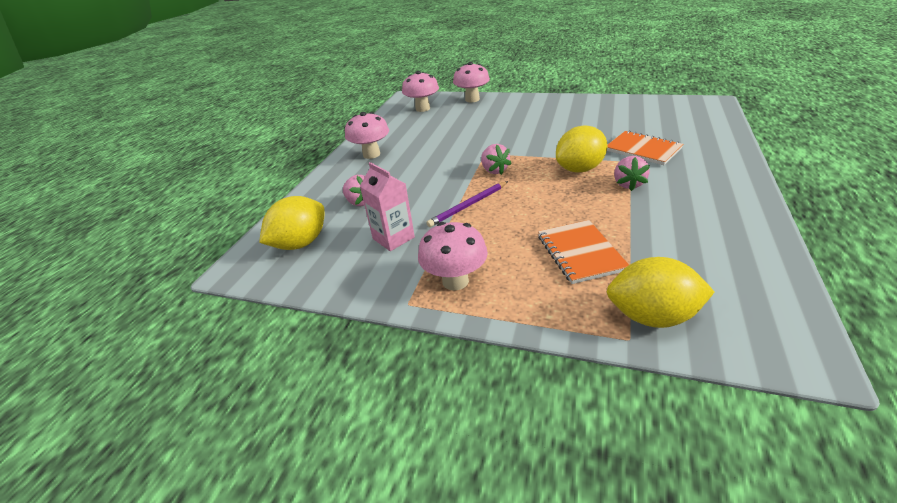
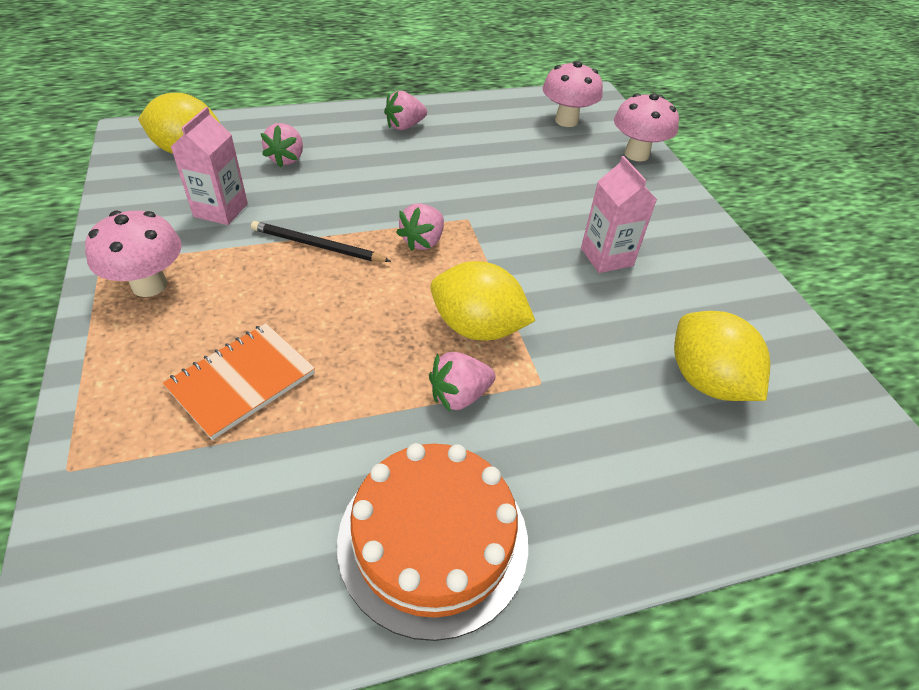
camera: 50 degrees right, 10 degrees up
pink mushroom [345,112,389,159] -> pink strawberry [384,91,427,130]
purple pencil [426,181,508,227] -> black pencil [251,221,391,262]
orange notebook [607,130,683,165] -> none
yellow lemon [607,257,714,328] -> yellow lemon moved to [674,311,771,401]
none -> orange cake [337,443,528,641]
none -> pink carton [581,156,657,273]

